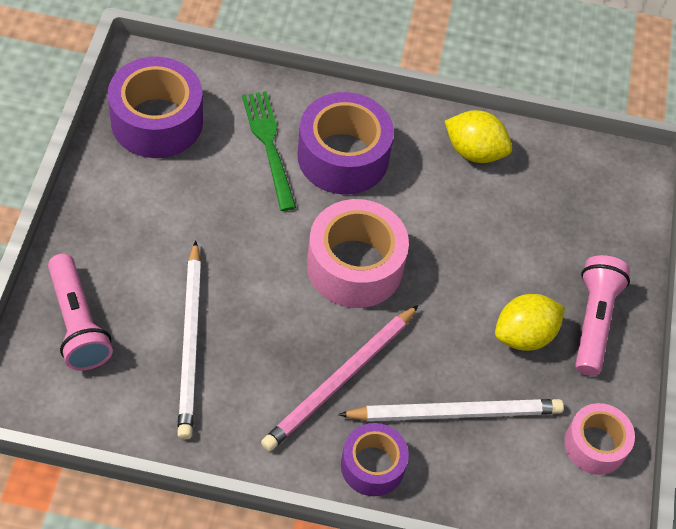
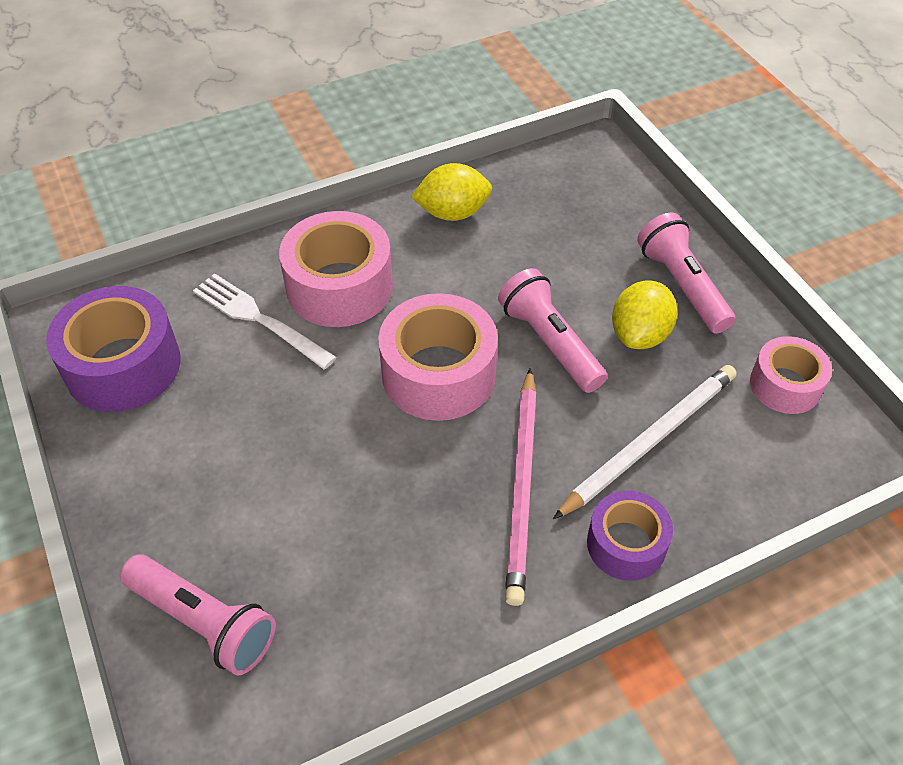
camera: 30 degrees left, 5 degrees down
white pencil [177,240,201,439] -> none
green fork [242,91,296,211] -> white fork [193,273,337,369]
purple tape [297,92,394,195] -> pink tape [279,211,393,327]
none -> pink flashlight [498,268,607,393]

